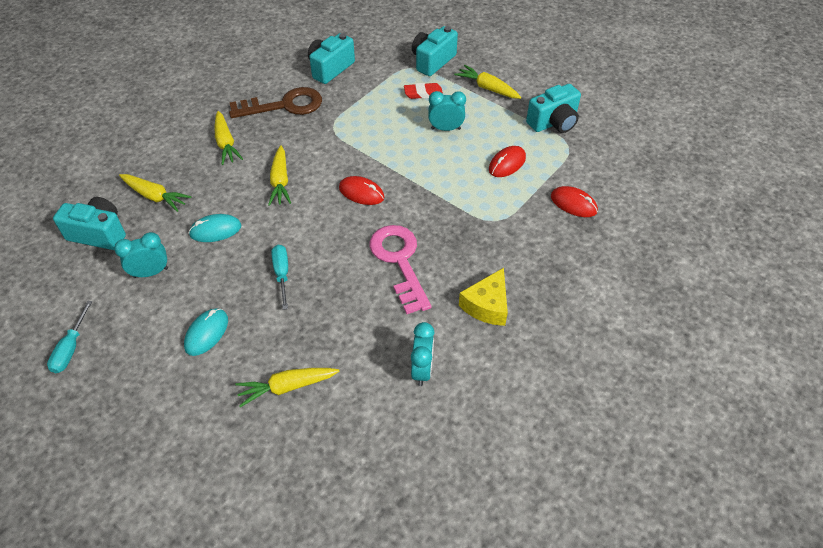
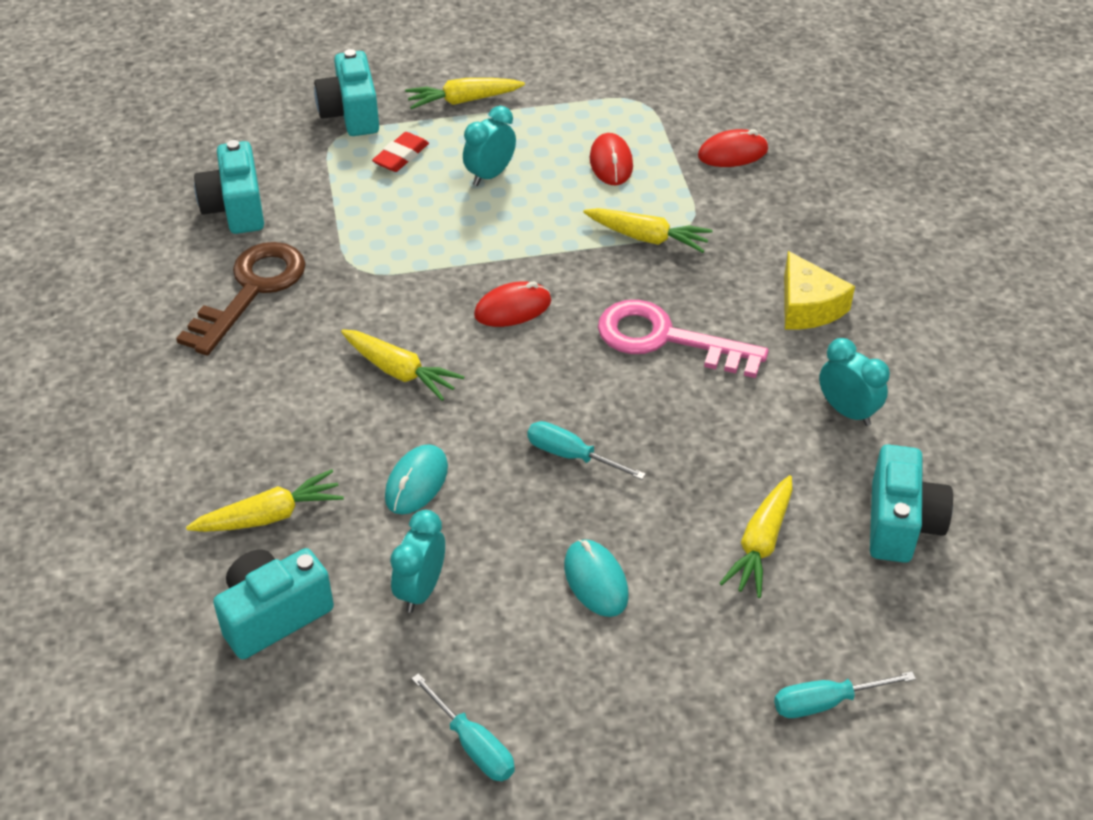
camera: 50 degrees left, 5 degrees down
yellow carrot [214,111,243,165] -> yellow carrot moved to [583,208,713,253]
turquoise camera [526,84,581,133] -> turquoise camera moved to [870,444,953,563]
none -> turquoise screwdriver [774,671,916,718]

